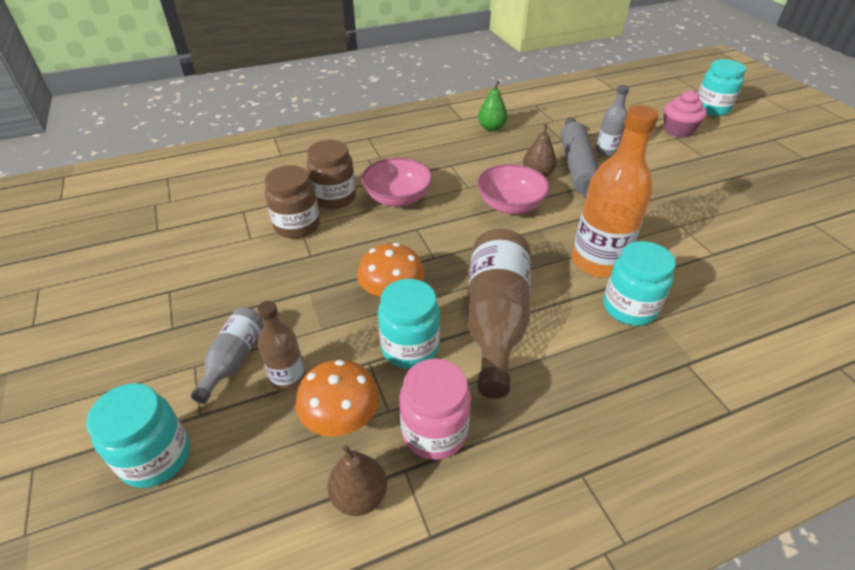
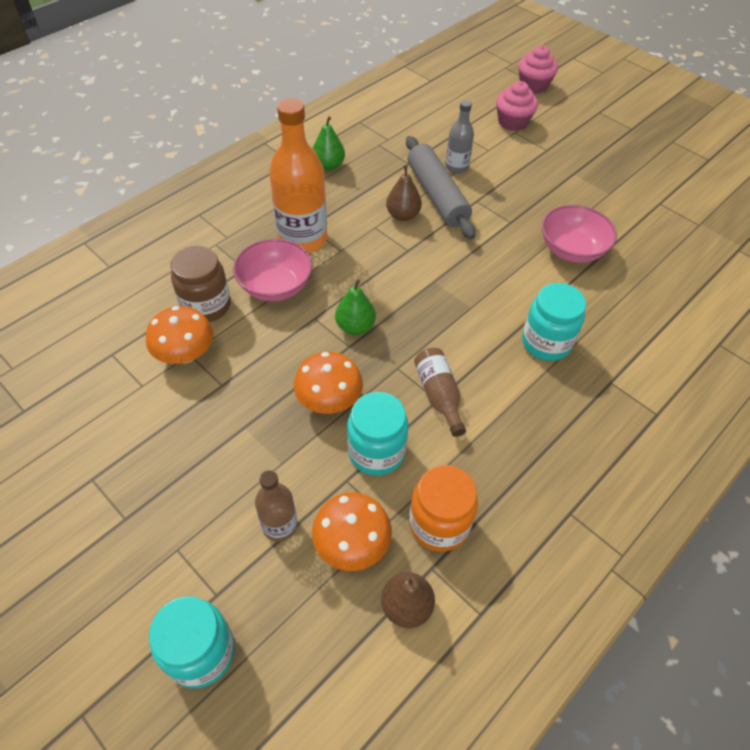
camera: 25 degrees left, 10 degrees up
grey bottle [191,308,264,404] -> none
brown jar [265,165,320,239] -> orange mushroom [146,306,213,364]
pink jar [399,359,471,460] -> orange jar [409,465,478,552]
brown bottle [466,229,530,399] -> brown bottle [414,348,466,437], size x0.53
pink bowl [477,164,550,214] -> pink bowl moved to [542,205,617,263]
orange bottle [572,105,659,277] -> orange bottle moved to [269,98,327,253]
turquoise jar [698,59,746,116] -> pink cupcake [518,45,558,94]
none -> green pear [335,279,376,335]

